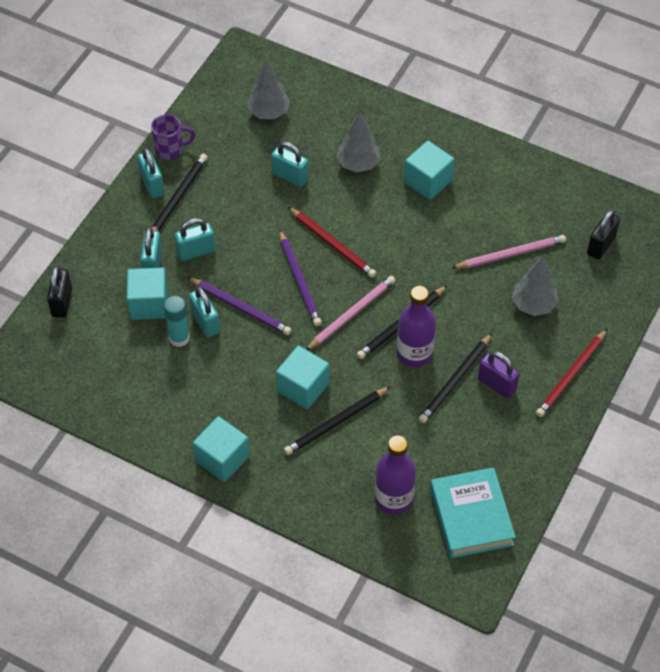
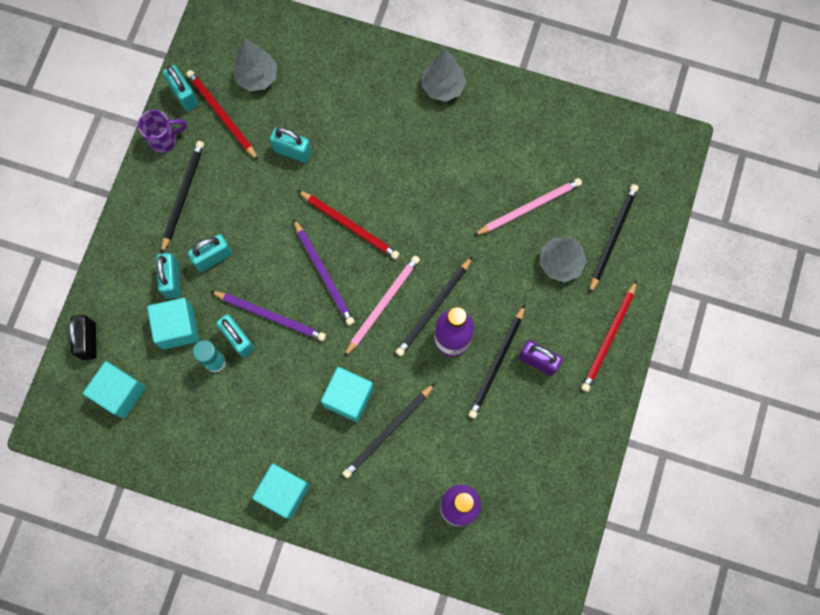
camera: 10 degrees left, 20 degrees up
turquoise padlock [137,147,164,198] -> turquoise padlock moved to [163,65,198,112]
grey tree [336,112,380,173] -> grey tree moved to [422,49,466,102]
turquoise cube [404,141,455,200] -> turquoise cube moved to [83,361,146,419]
turquoise book [430,467,516,558] -> none
black padlock [587,209,620,260] -> none
none -> red pencil [186,70,259,161]
none -> black pencil [589,184,639,294]

